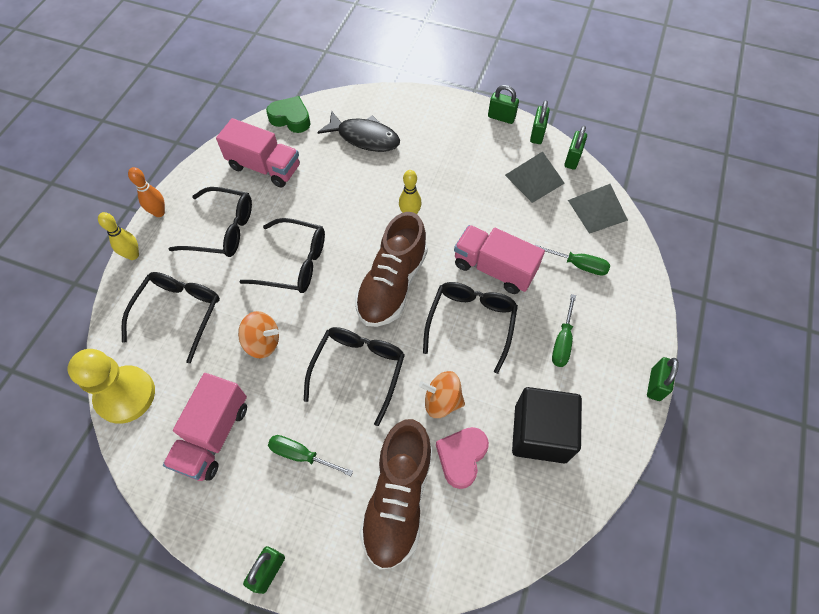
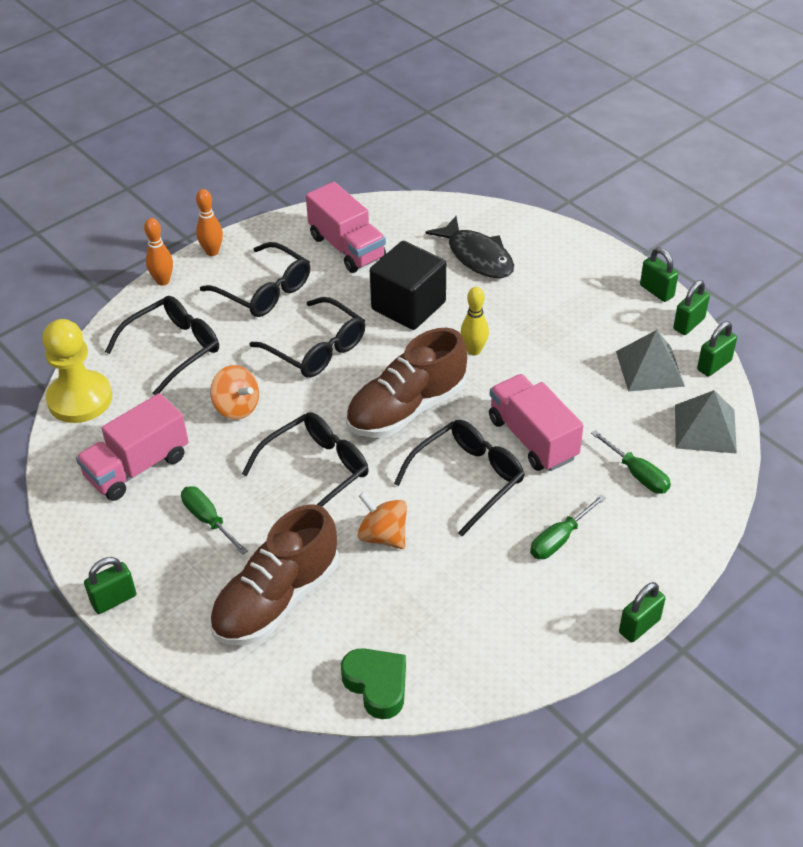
camera: 30 degrees right, 15 degrees down
yellow bowling pin [98,212,139,260] -> orange bowling pin [144,218,173,286]
green heart [266,96,310,133] -> green heart moved to [341,648,406,719]
pink heart [436,427,489,489] -> none
black cube [512,387,582,463] -> black cube moved to [370,241,446,330]

